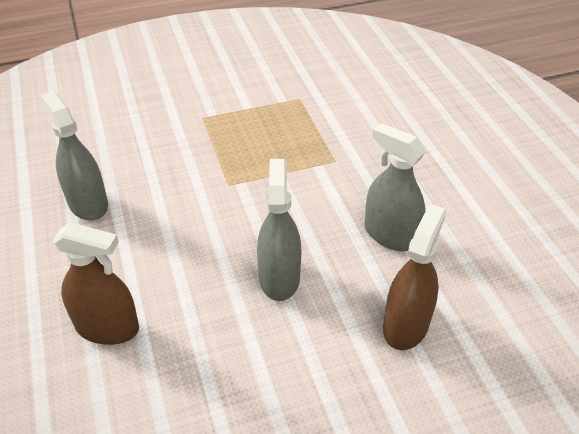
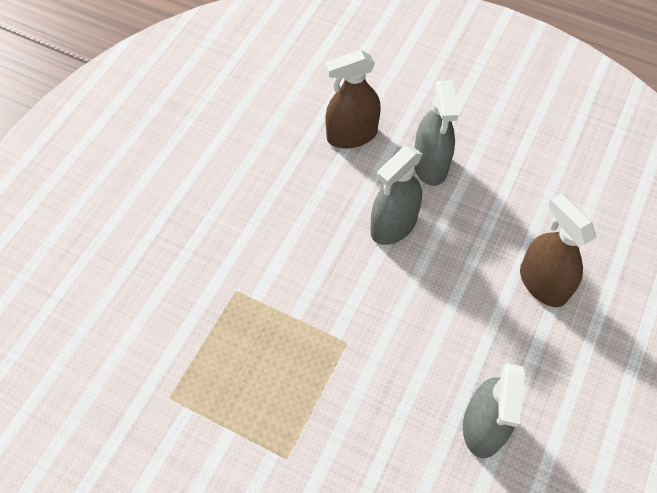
camera: 135 degrees left, 15 degrees up
grey spray bottle [365,123,426,251] -> grey spray bottle moved to [414,80,458,186]

